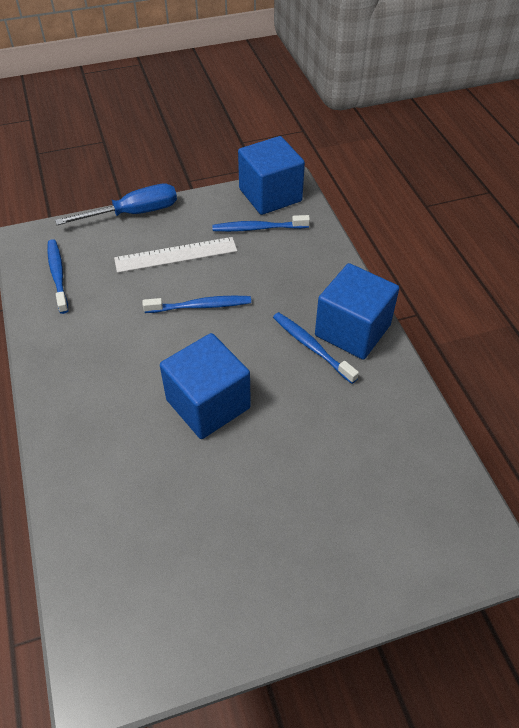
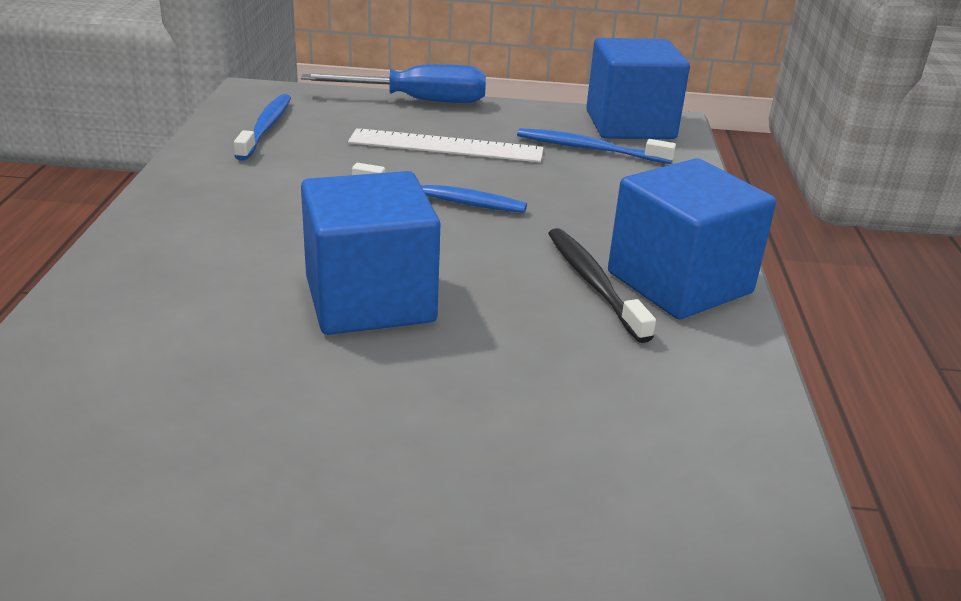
camera: 20 degrees right, 20 degrees down
blue toothbrush [273,312,359,384] -> black toothbrush [548,228,656,343]

